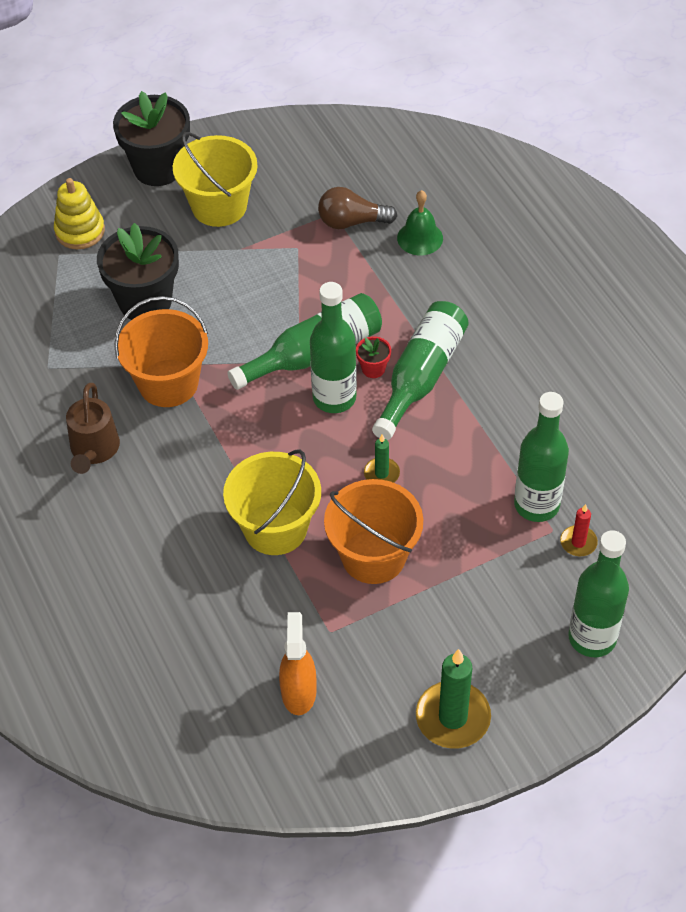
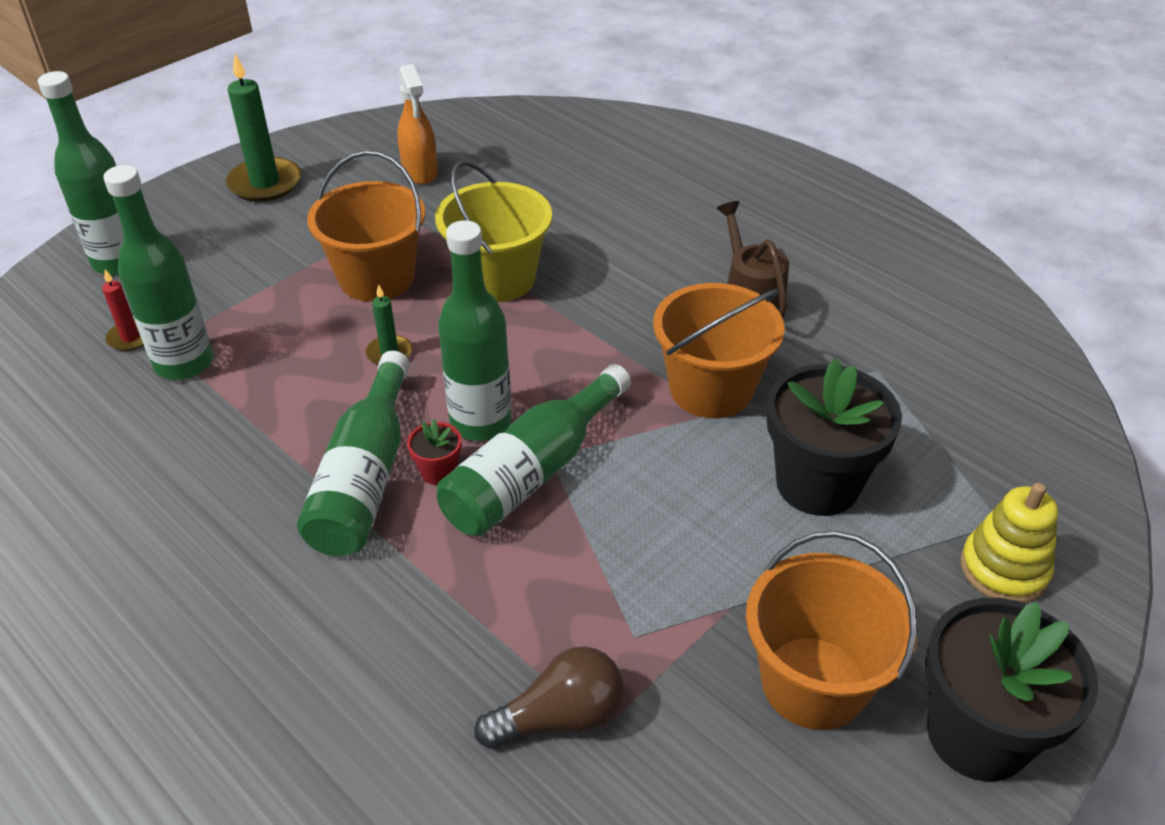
camera: 160 degrees right, 10 degrees down
yellow bucket [173,132,258,227] -> orange bucket [746,531,917,730]
green bell [397,190,443,255] -> none

